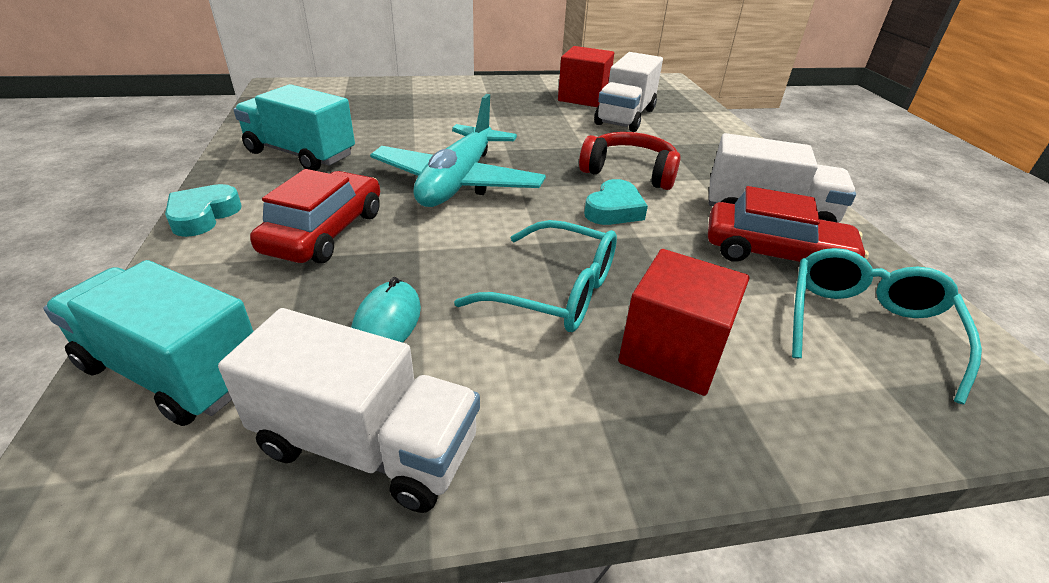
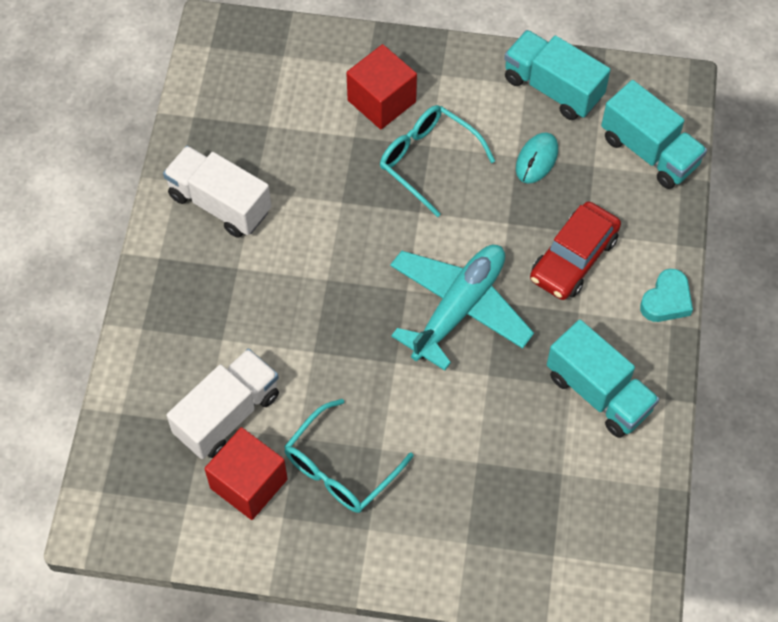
camera: 160 degrees left, 25 degrees up
white truck [218,308,480,513] -> turquoise truck [504,30,610,120]
red headphones [579,132,681,190] -> none
turquoise heart [584,179,648,225] -> none
red car [708,186,869,262] -> none
turquoise glasses [792,248,982,405] -> turquoise glasses moved to [284,399,414,513]

